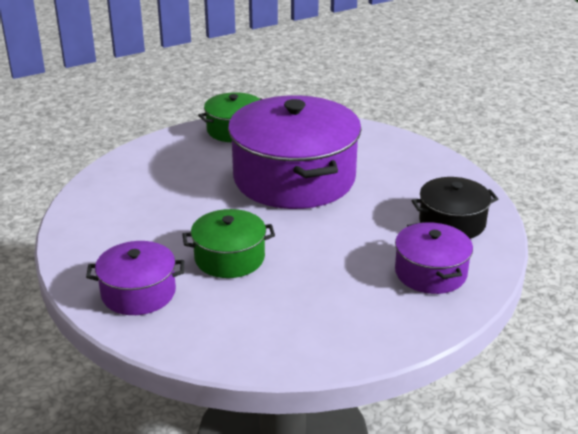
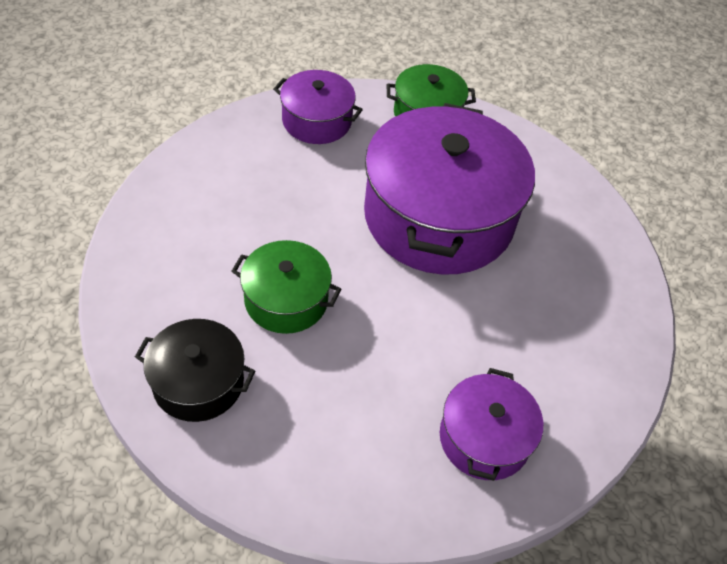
camera: 25 degrees right, 20 degrees up
purple pot [86,241,184,315] -> purple pot moved to [273,70,363,144]
black pot [412,177,498,239] -> black pot moved to [135,319,255,422]

